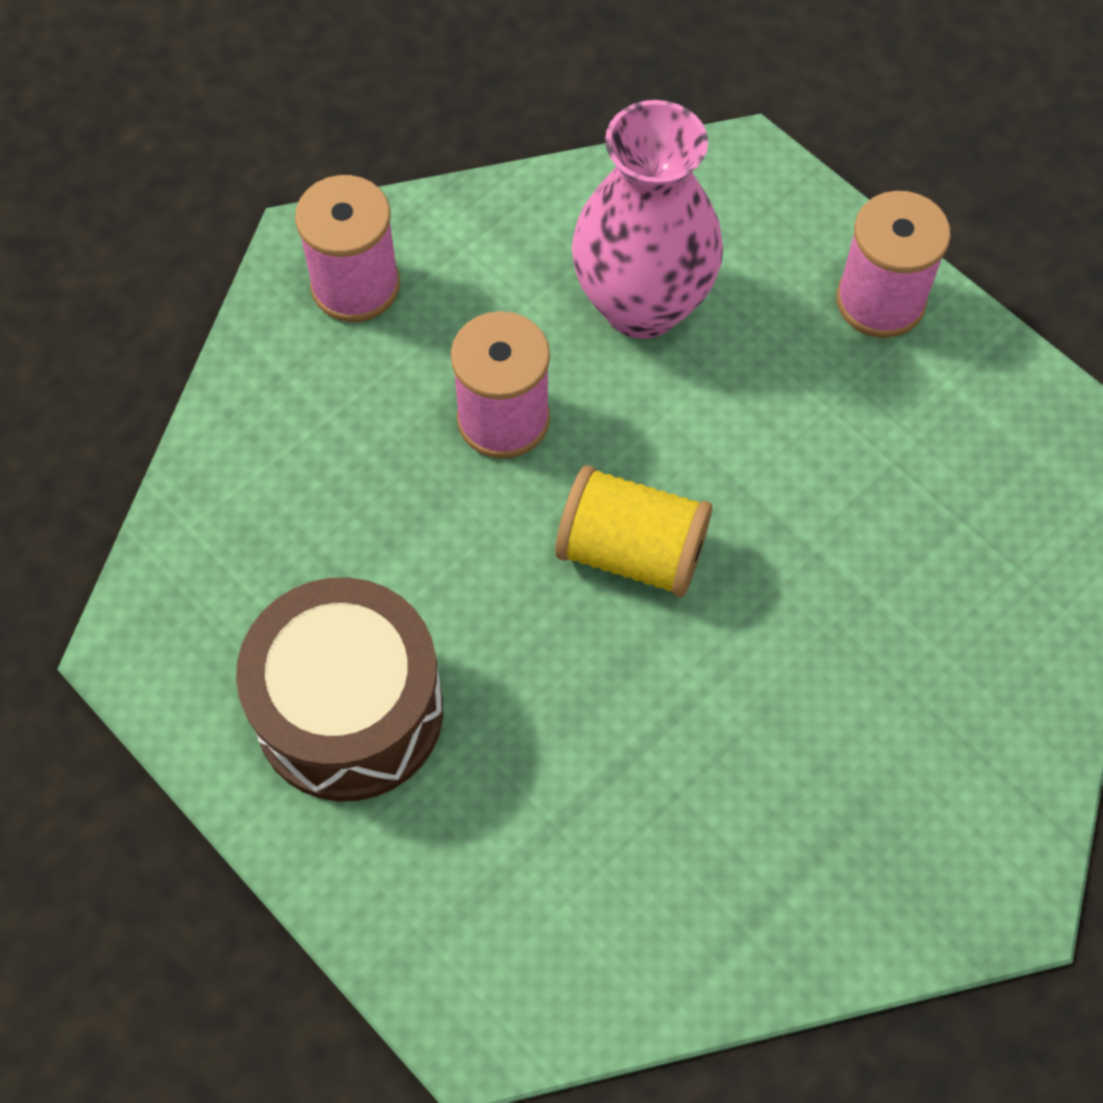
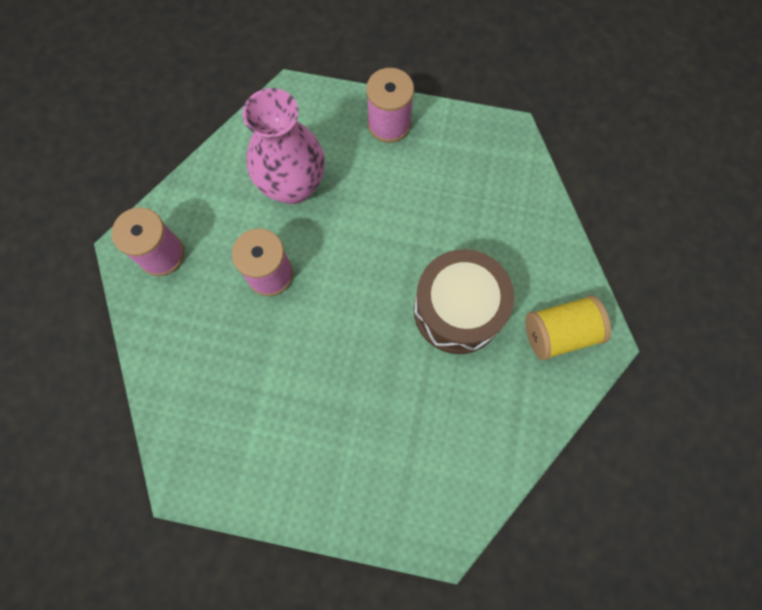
camera: 35 degrees left, 10 degrees up
brown drum [236,577,443,802] -> brown drum moved to [414,249,514,354]
yellow spool [555,465,712,597] -> yellow spool moved to [525,295,611,361]

